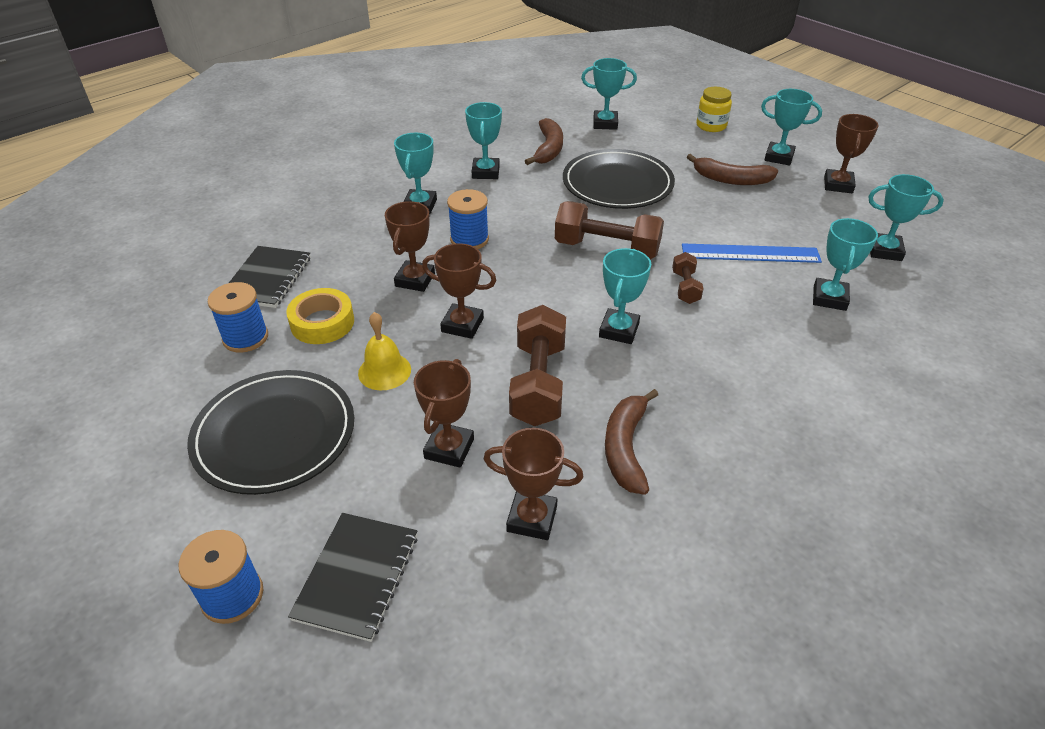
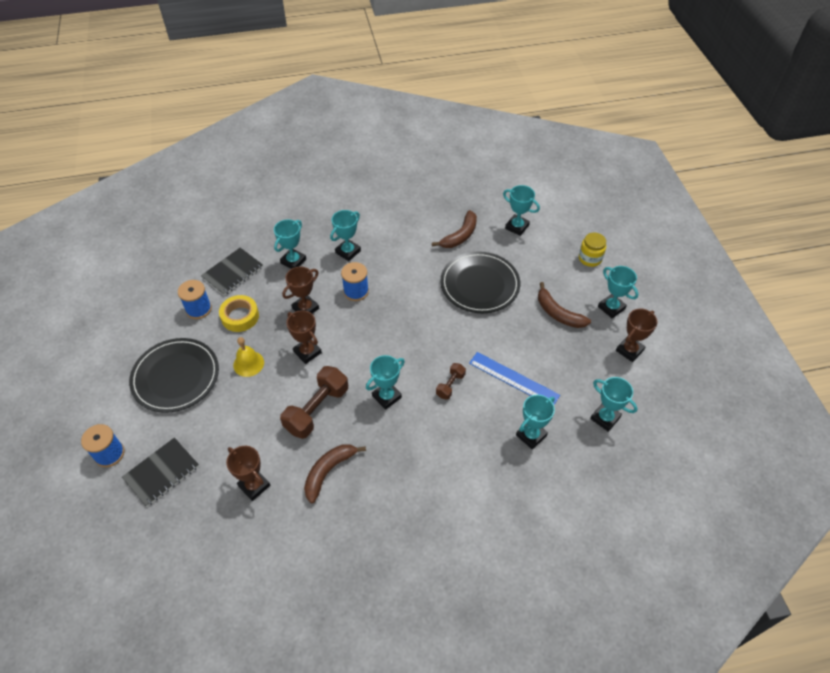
camera: 30 degrees right, 10 degrees up
brown trophy [414,359,474,468] -> none
turquoise trophy [465,102,502,179] -> turquoise trophy moved to [274,219,306,269]
brown dumbbell [555,201,664,259] -> none

